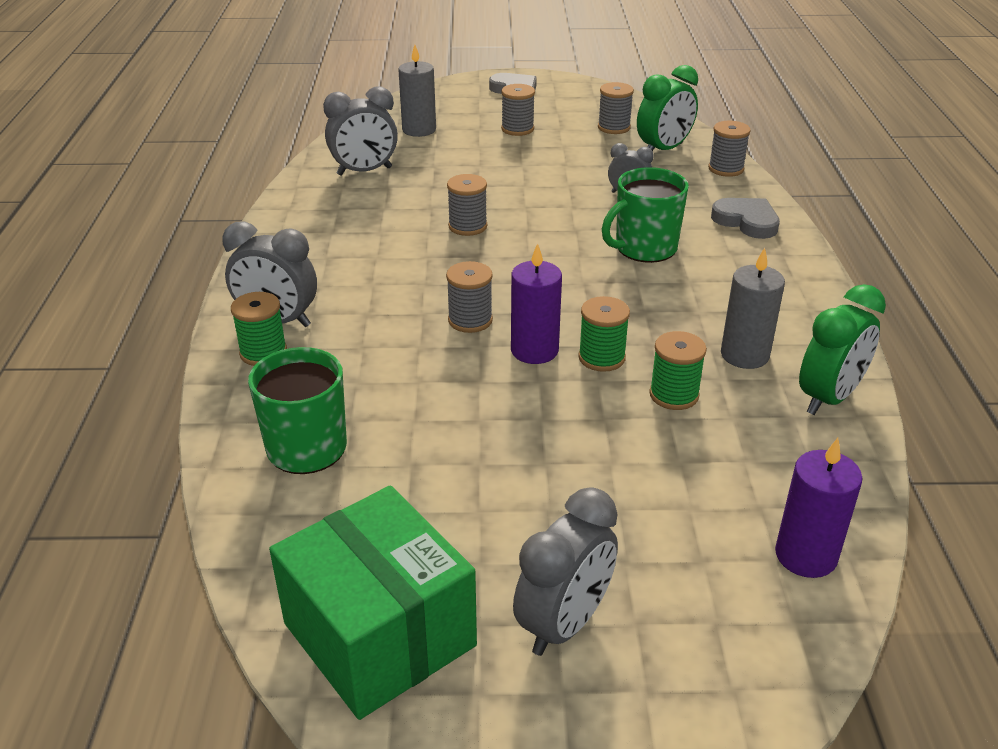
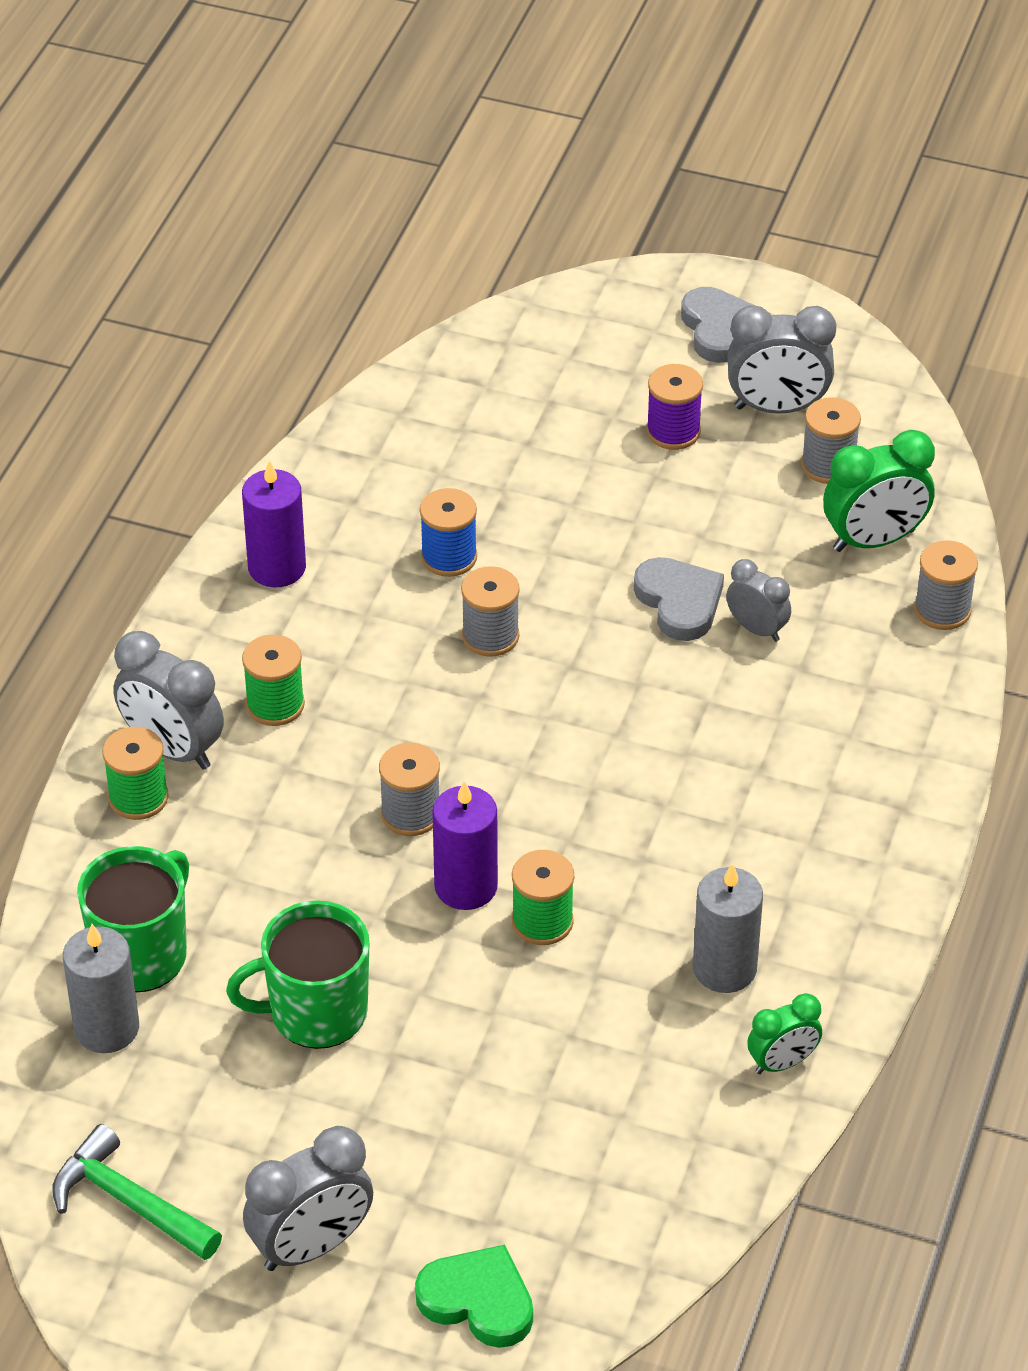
camera: 20 degrees right, 10 degrees up
green box [269,485,477,720] -> green hammer [52,1124,222,1260]
grey clock [323,86,398,176] -> grey clock moved to [727,305,836,414]
grey candle [398,45,436,137] -> grey candle moved to [63,924,139,1053]
grey spool [501,84,535,136] -> purple spool [646,364,703,450]
green mug [602,167,689,263] -> green mug moved to [226,901,369,1049]
green spool [649,331,707,410] -> green spool moved to [242,635,305,726]
grey heart [711,198,780,239] -> grey heart moved to [634,557,724,641]
purple candle [775,438,863,578] -> purple candle moved to [242,460,306,587]
green clock [799,284,886,415] -> green clock [747,993,822,1074], size x0.60
none -> green heart [415,1245,533,1348]
none -> blue spool [420,488,477,577]

